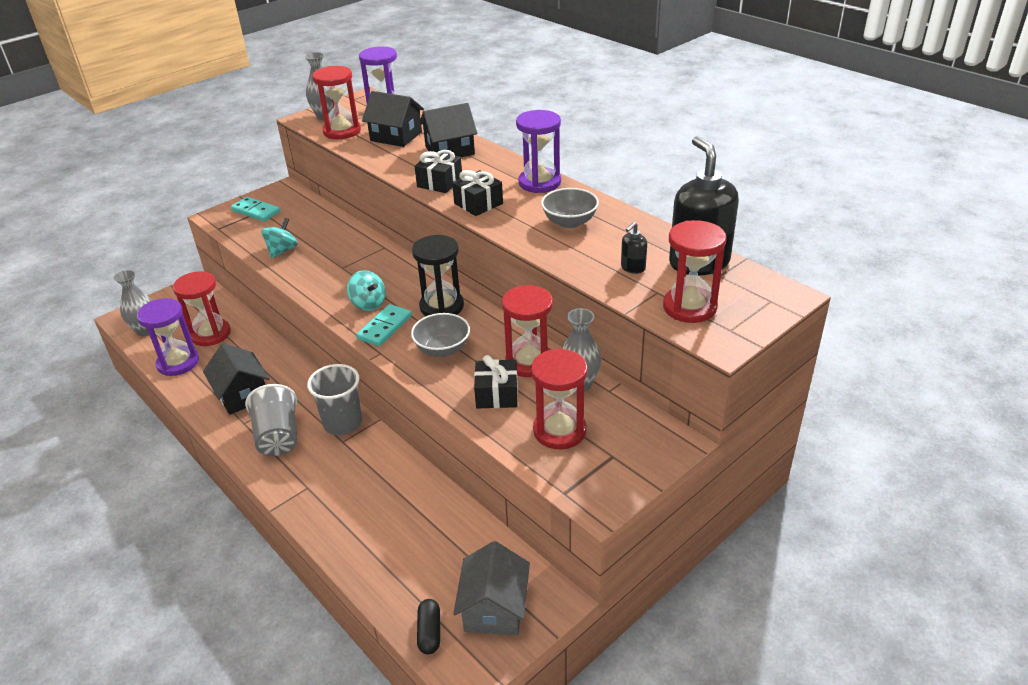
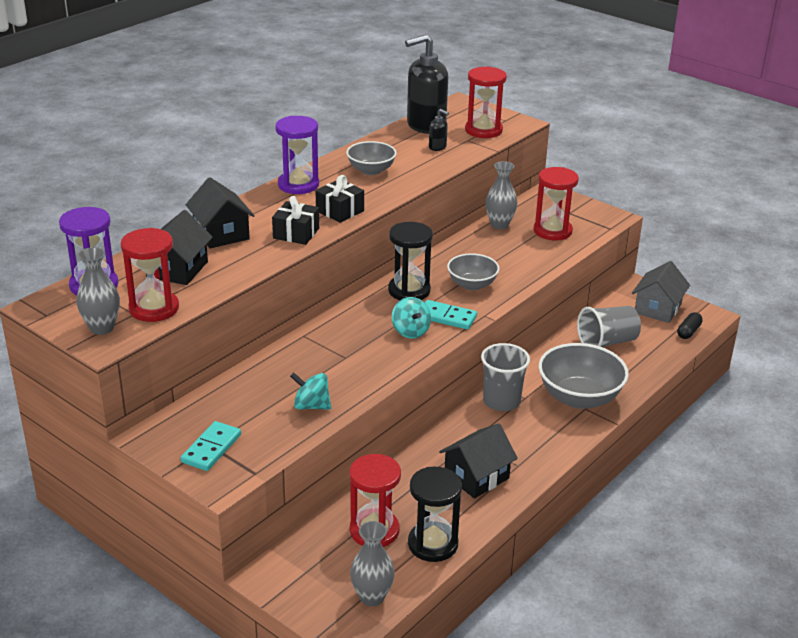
camera: 100 degrees left, 5 degrees down
purple hourglass [137,298,199,376] -> black hourglass [408,467,462,562]
grey cup [245,384,297,456] -> grey cup moved to [577,306,641,347]
turquoise spinning top [347,270,385,311] -> turquoise spinning top turned 120 degrees clockwise [392,297,431,338]
black capsule [417,599,440,654] -> black capsule turned 45 degrees counterclockwise [677,312,703,339]
grey house [453,541,530,635] -> grey house turned 60 degrees counterclockwise [632,261,690,323]
black gift [474,355,518,408] -> none
red hourglass [502,285,553,377] -> none
none -> grey bowl [538,343,629,409]

